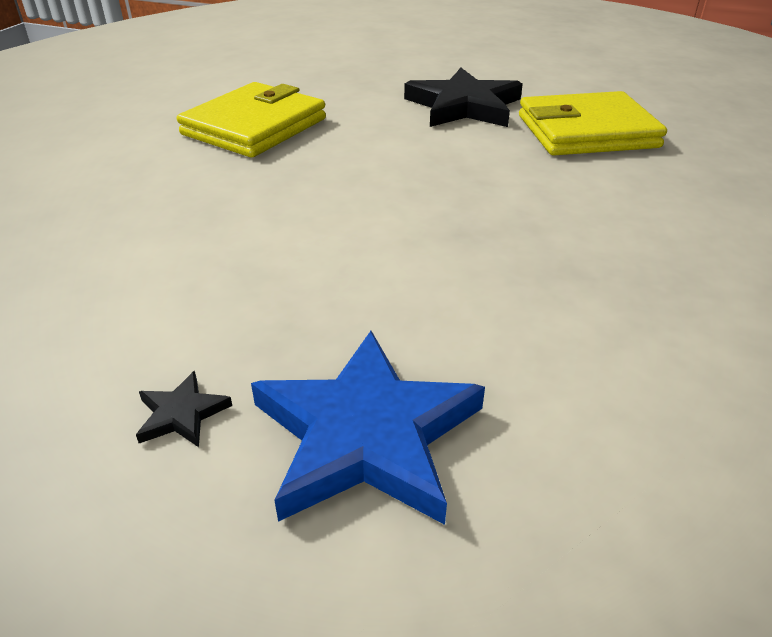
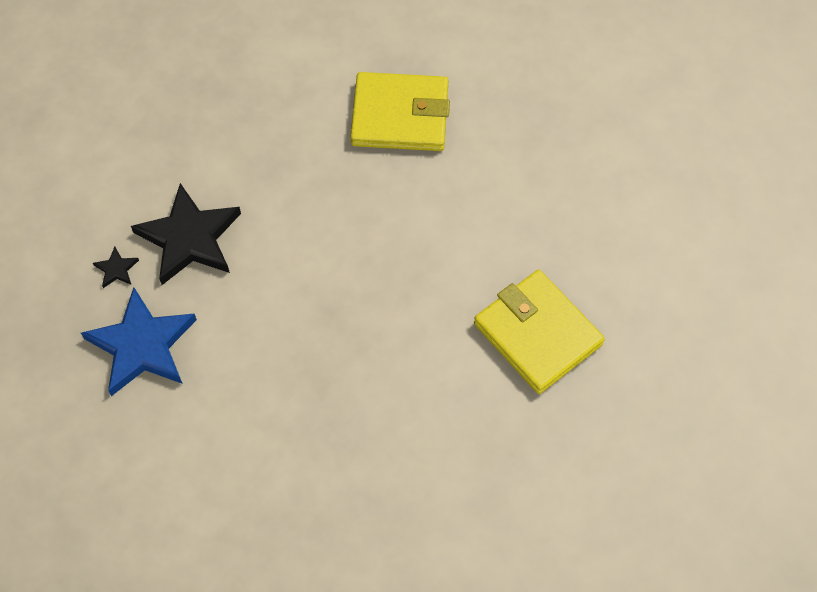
camera: 60 degrees right, 25 degrees up
black star [404,68,523,127] -> black star moved to [131,183,241,285]

